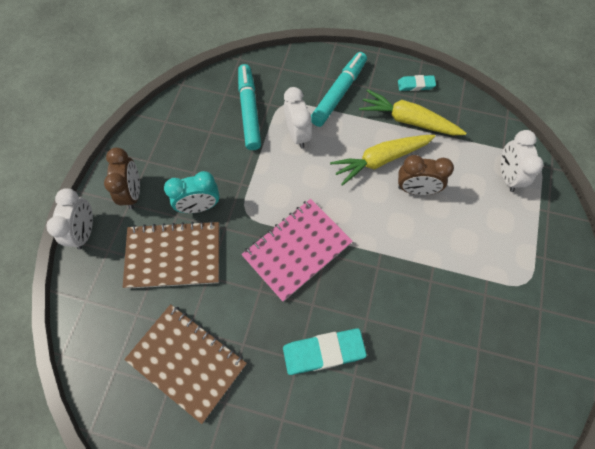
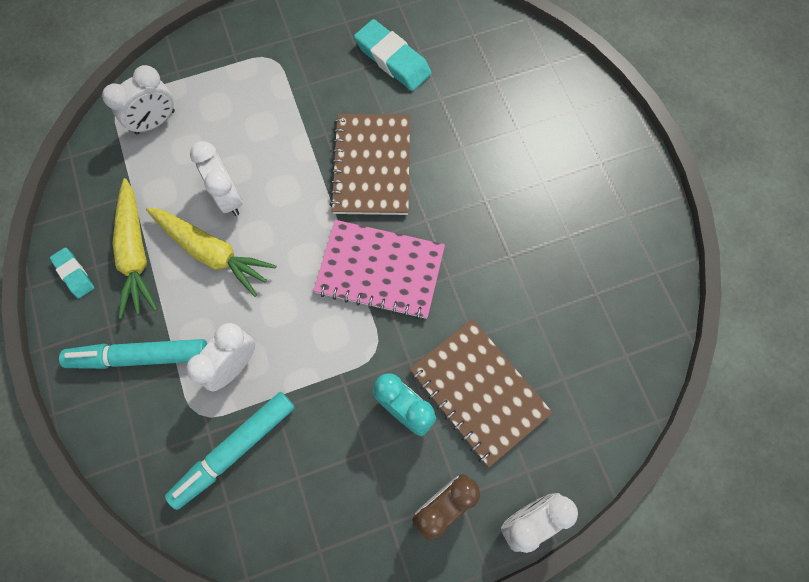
camera: 125 degrees left, 5 degrees up
brown notebook [124,304,247,424] -> brown notebook moved to [329,114,410,215]
turquoise eraser [283,328,367,375] -> turquoise eraser moved to [354,19,432,91]
brown clock [398,155,454,195] -> white clock [190,141,243,216]

